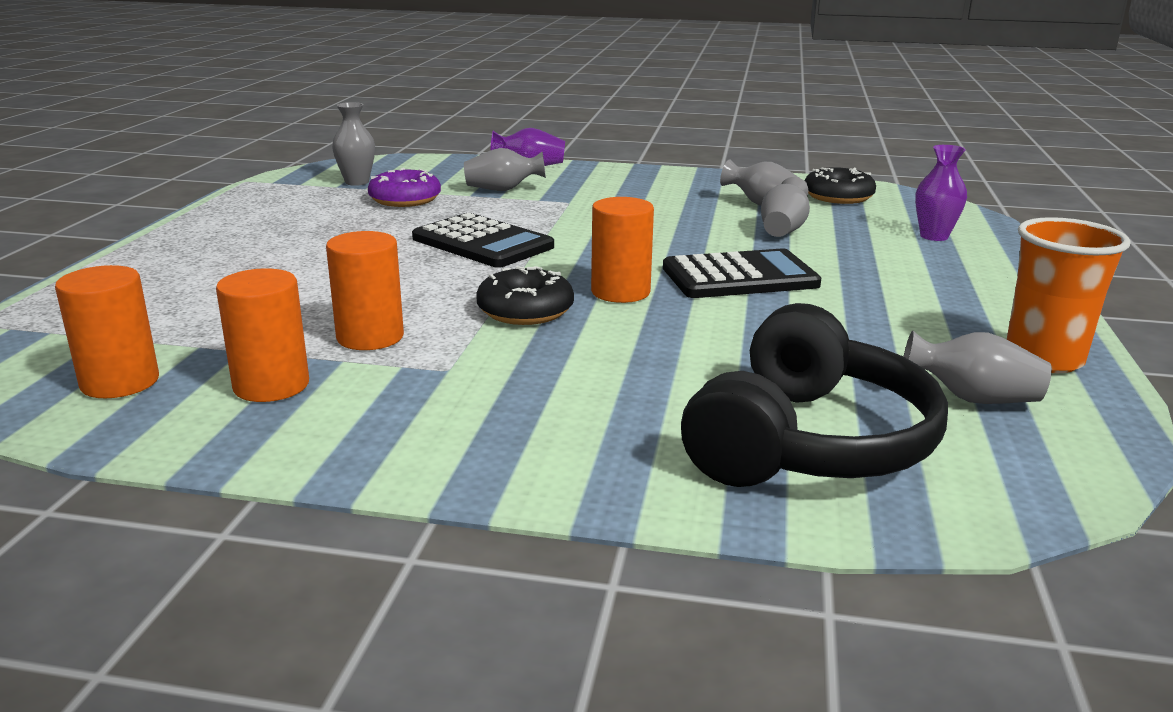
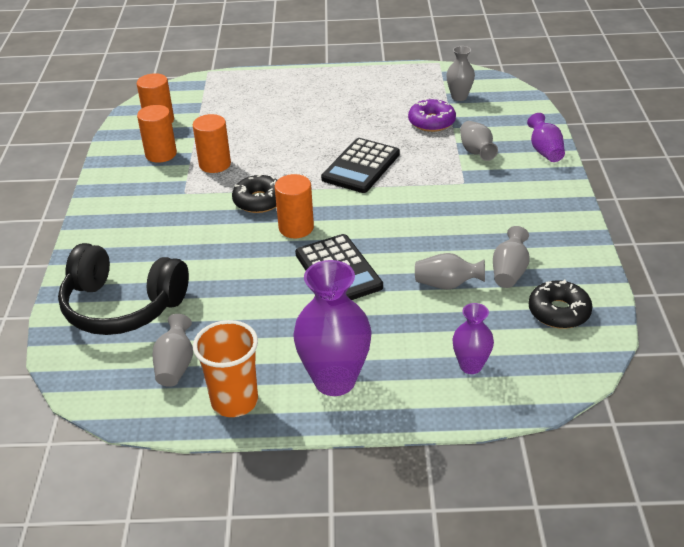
camera: 80 degrees right, 15 degrees up
none -> purple vase [293,260,372,396]

